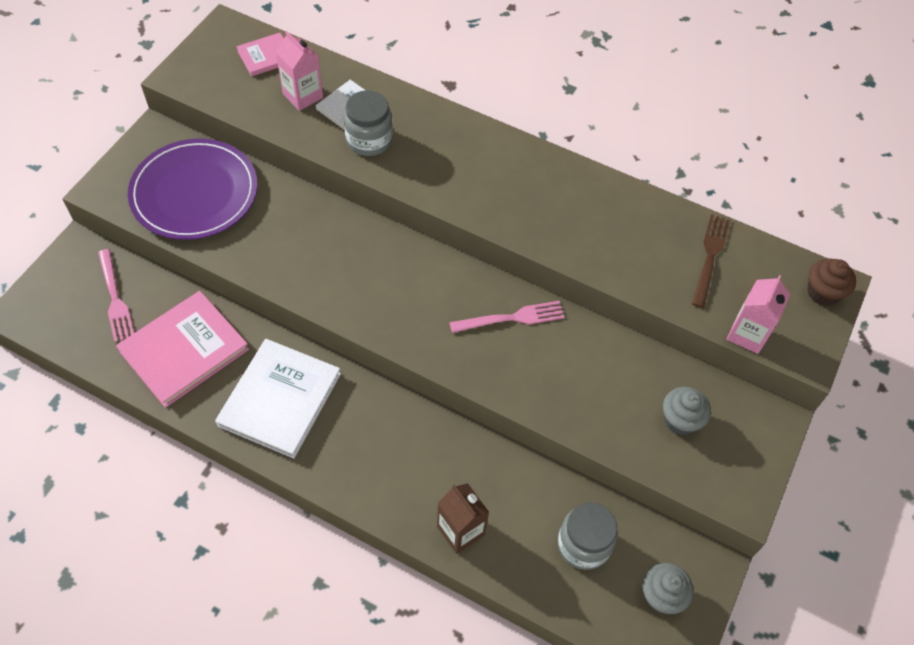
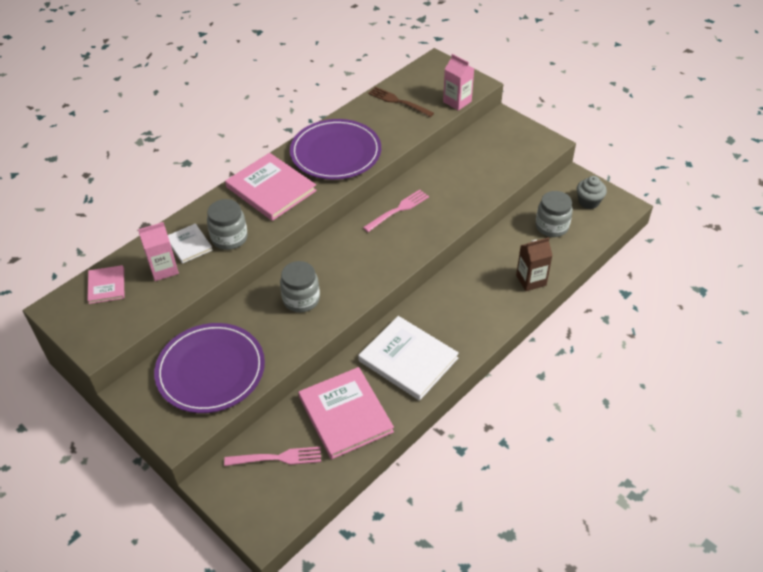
camera: 70 degrees left, 10 degrees down
pink fork [449,301,565,333] -> pink fork turned 45 degrees clockwise [363,189,429,232]
grey cupcake [663,387,711,435] -> none
brown cupcake [807,258,856,306] -> none
none -> pink book [225,153,317,221]
none -> grey jar [280,261,320,312]
none -> purple plate [290,119,381,180]

